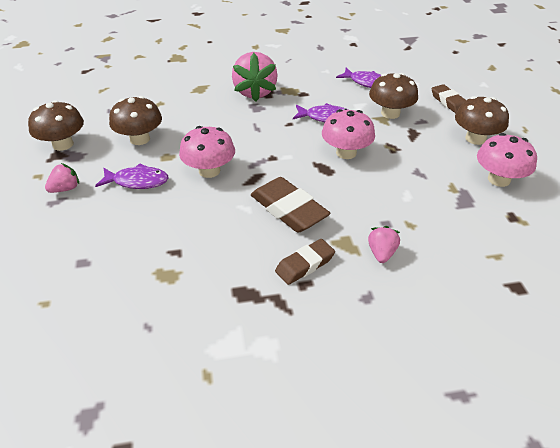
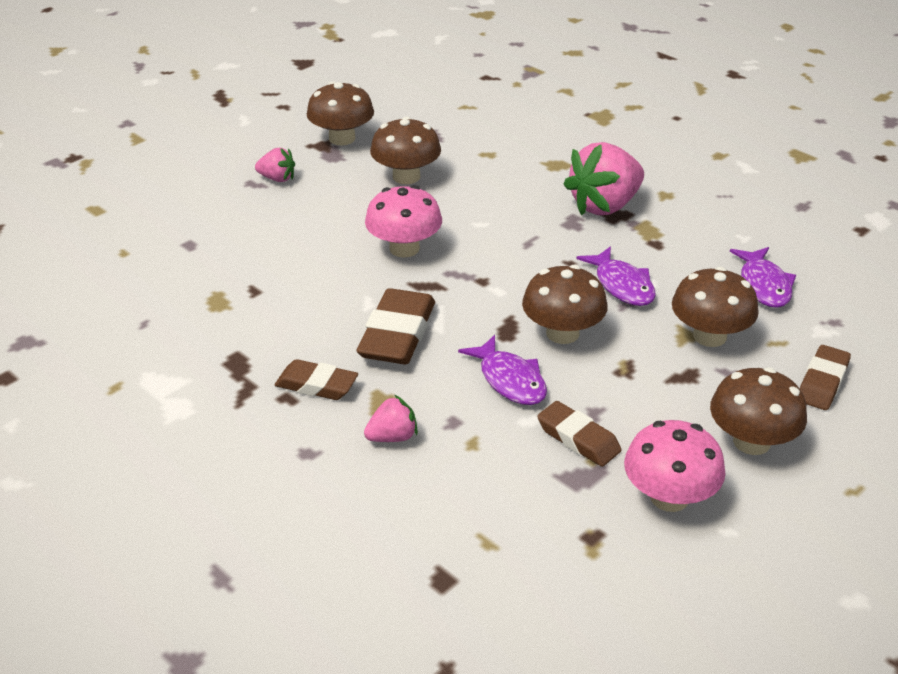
camera: 55 degrees right, 5 degrees down
purple fish [95,163,168,189] -> purple fish moved to [458,335,547,405]
pink mushroom [322,109,375,159] -> brown mushroom [522,265,607,344]
none -> brown eraser [537,401,621,467]

